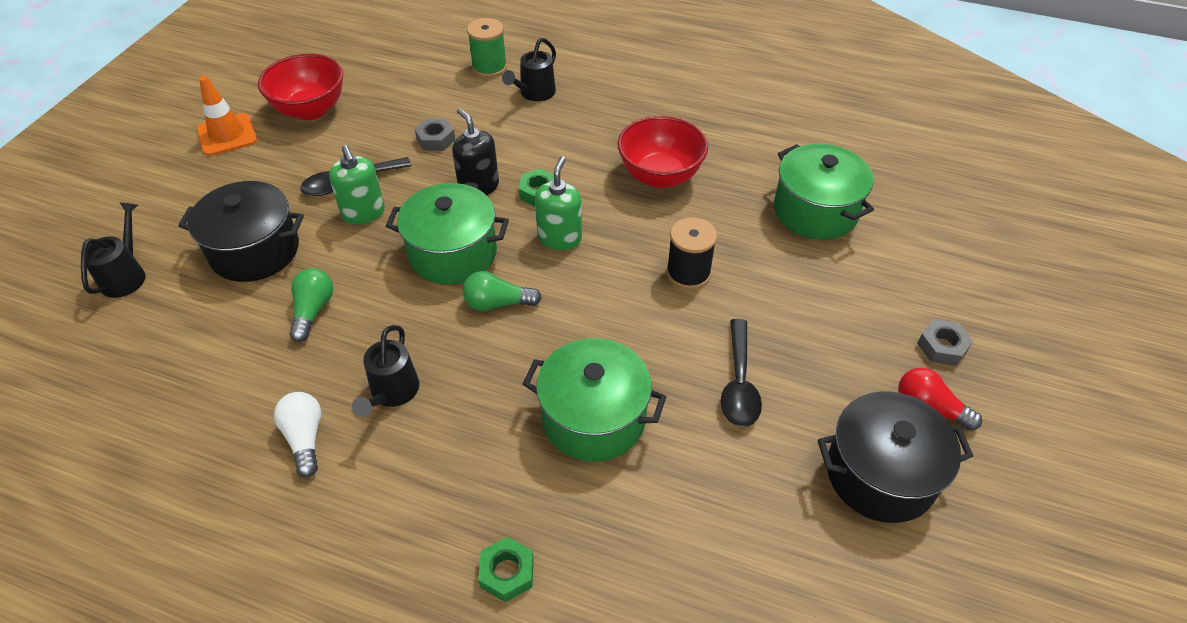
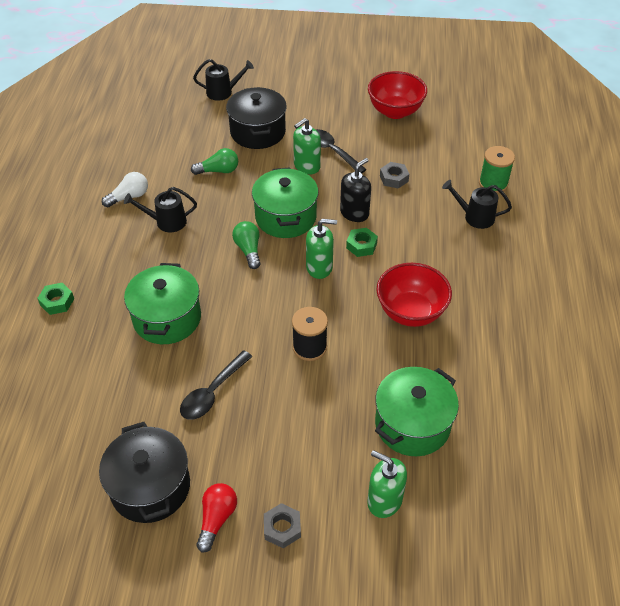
camera: 75 degrees right, 0 degrees up
orange traffic cone [197,76,257,156] -> none
black spoon [721,319,762,427] -> black spoon turned 45 degrees counterclockwise [180,350,253,420]
none -> green soap dispenser [367,450,407,518]

